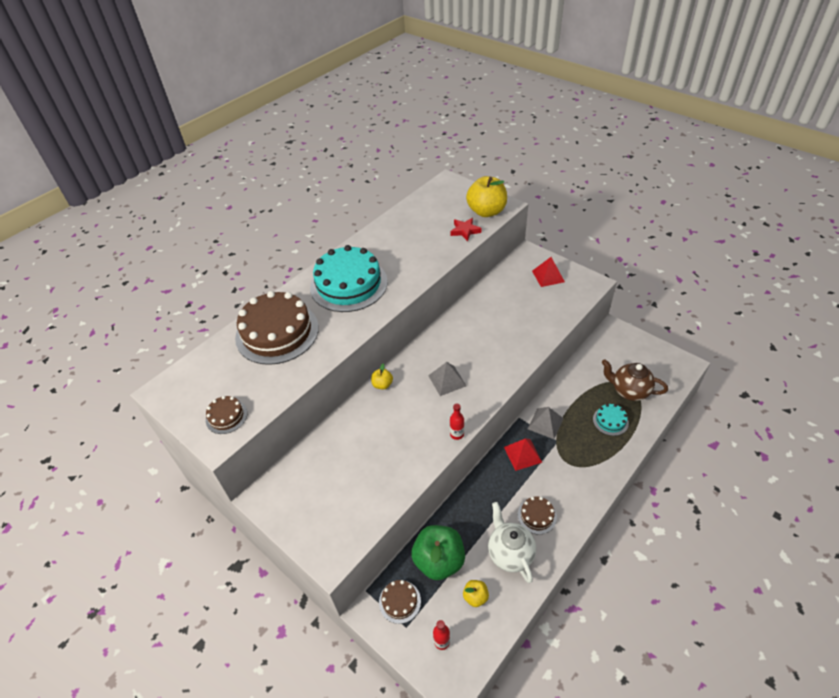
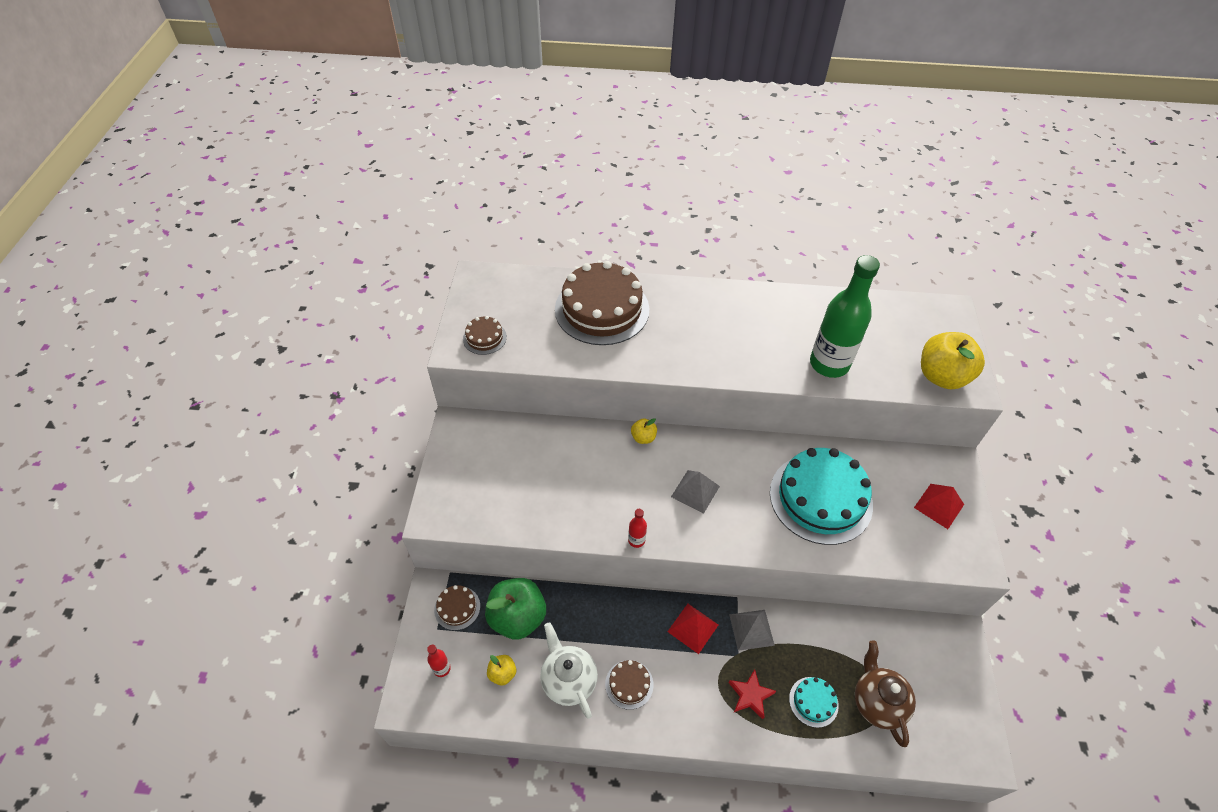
camera: 50 degrees right, 5 degrees up
turquoise cake [310,245,388,312] -> turquoise cake moved to [770,448,873,545]
red star [451,218,481,241] -> red star moved to [729,669,776,719]
white teapot [488,502,536,583] -> white teapot turned 60 degrees counterclockwise [540,622,598,718]
none -> green bottle [810,255,880,378]

